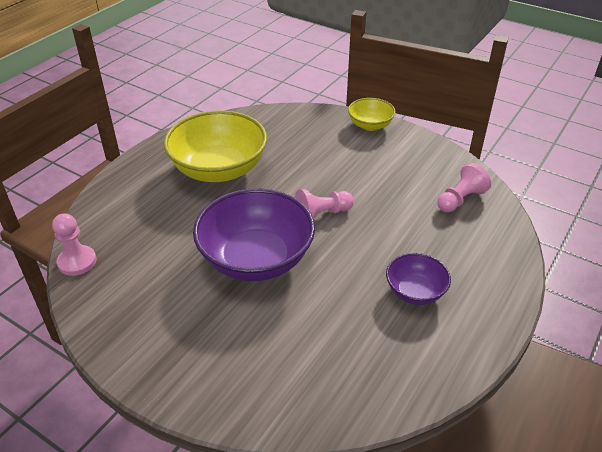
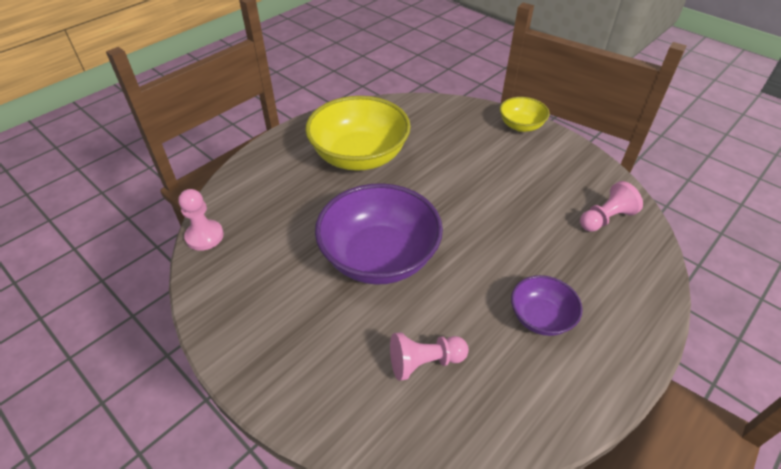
camera: 10 degrees right, 5 degrees up
pink pawn [295,189,354,219] -> pink pawn moved to [390,332,469,381]

